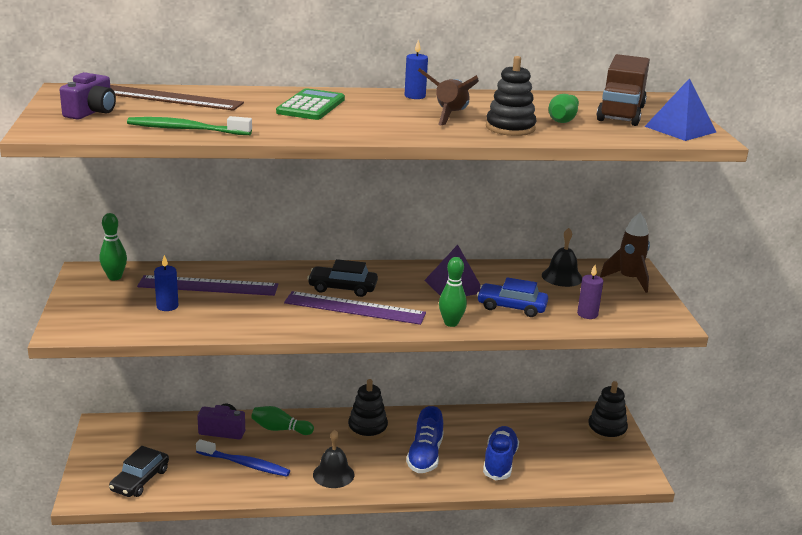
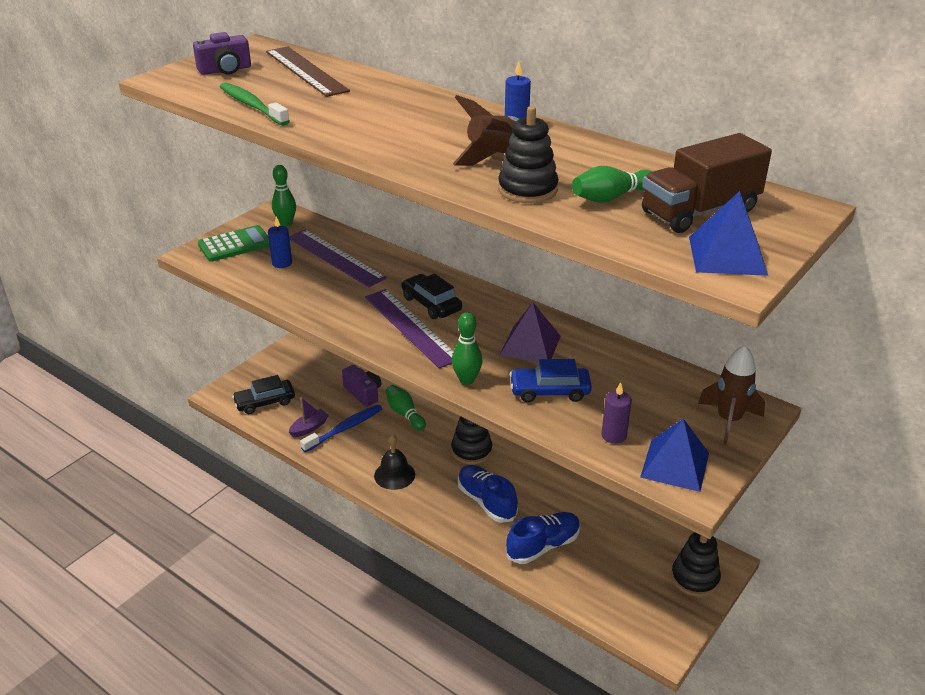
camera: 45 degrees right, 10 degrees up
blue toothbrush [196,439,290,477] -> blue toothbrush turned 105 degrees counterclockwise [300,405,382,452]
green calculator [276,88,345,120] -> green calculator moved to [198,225,270,262]
blue shoe [406,406,444,473] -> blue shoe turned 90 degrees clockwise [458,465,518,523]
blue car [477,277,548,317] -> blue car turned 60 degrees counterclockwise [509,359,592,402]
black bell [542,228,582,287] -> none
none -> purple boat [289,397,329,437]
none -> blue pyramid [640,418,709,492]

